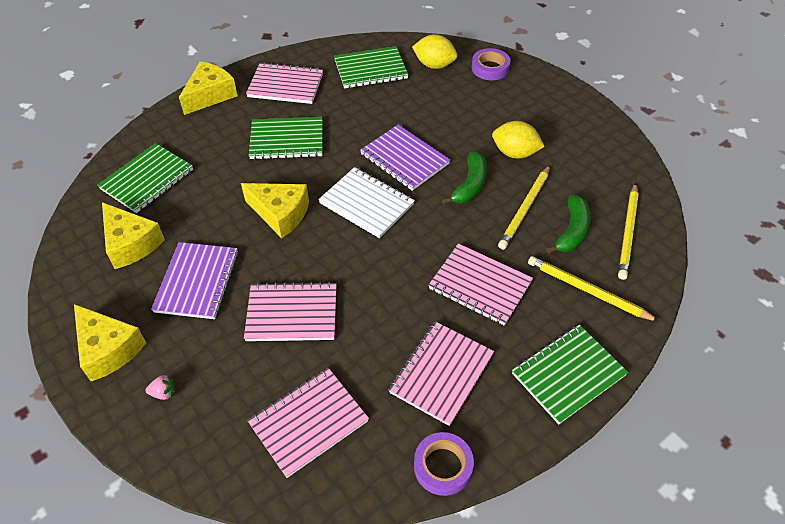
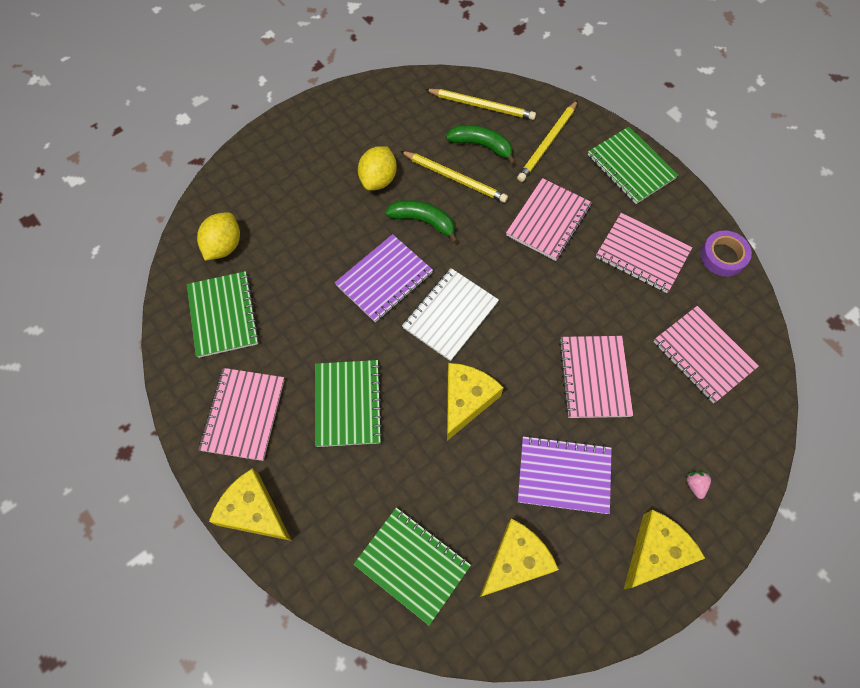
camera: 90 degrees left, 15 degrees up
purple tape [472,48,510,80] -> none

